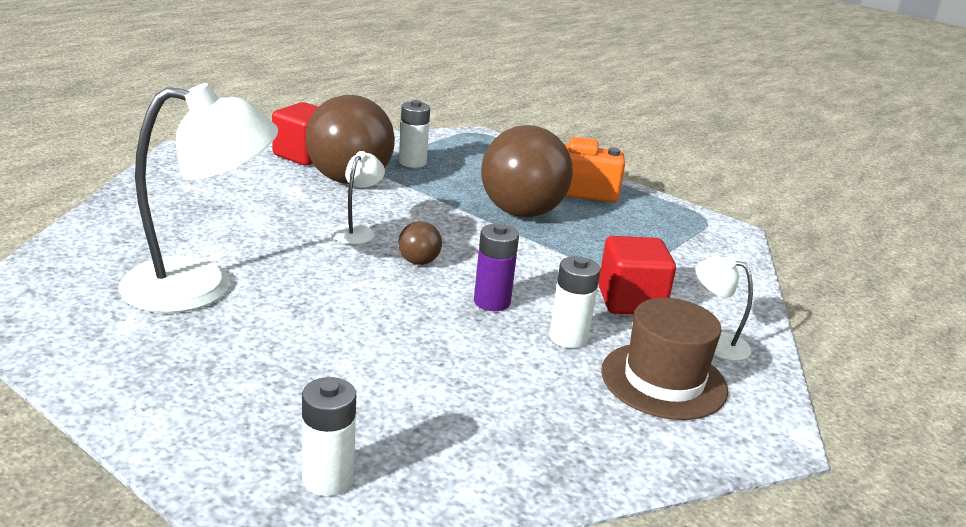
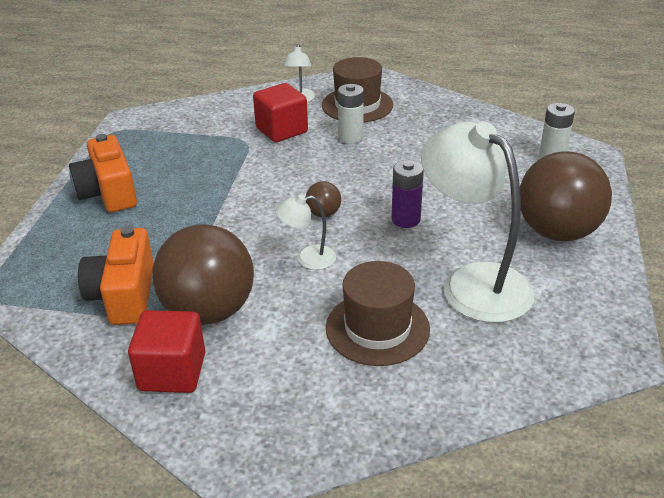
camera: 115 degrees left, 10 degrees up
white battery [399,100,430,168] -> orange camera [78,226,154,325]
purple battery [474,224,519,311] -> purple battery moved to [392,160,424,228]
brown ball [481,125,573,217] -> brown ball moved to [520,151,612,241]
none -> brown hat [326,261,430,366]

